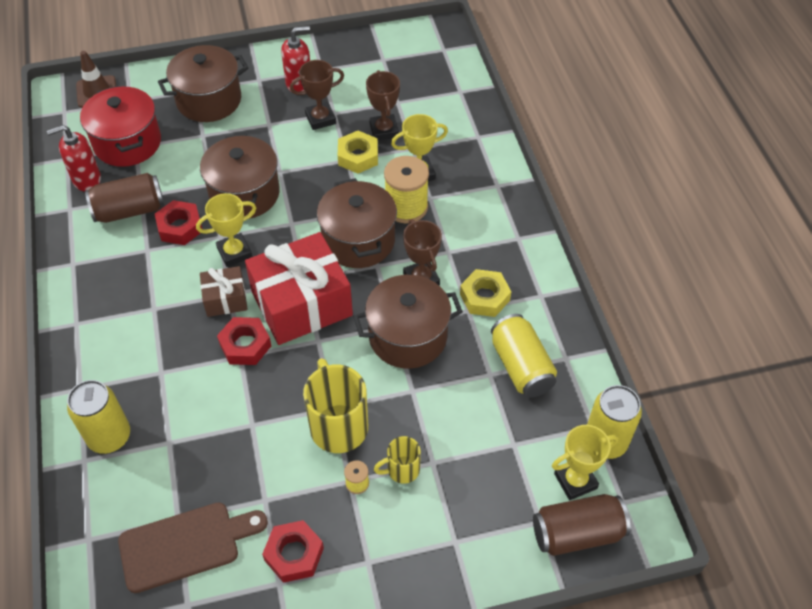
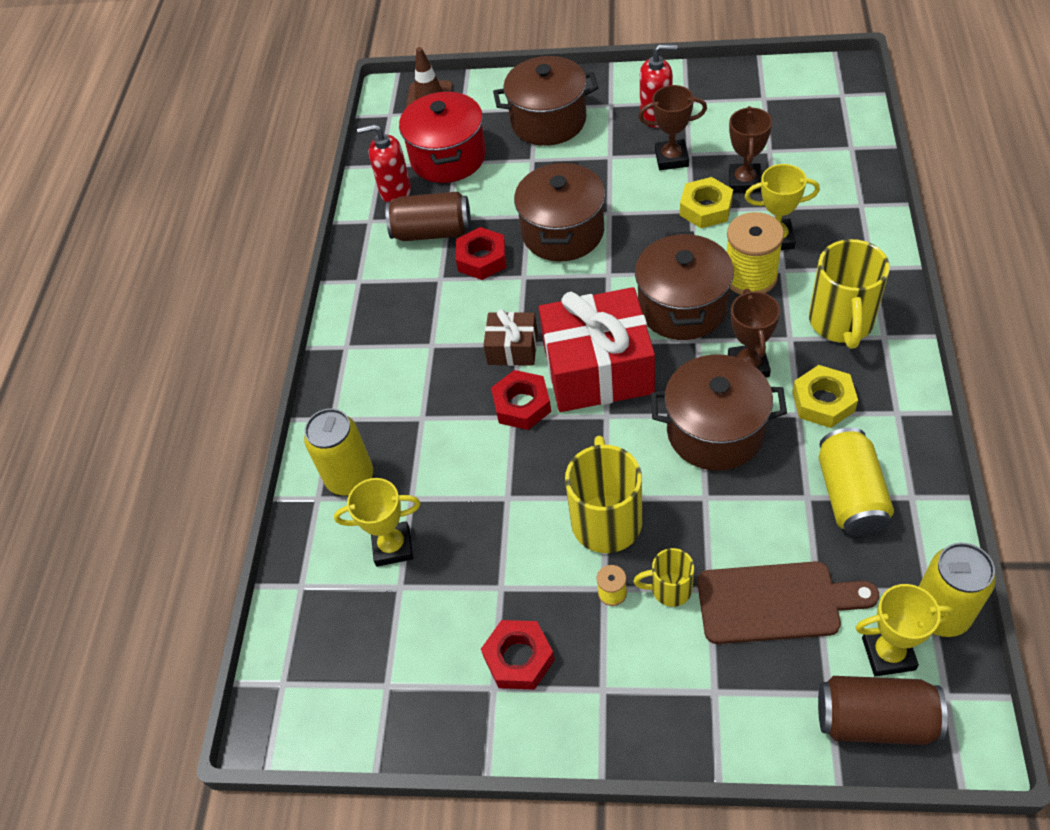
camera: 25 degrees right, 0 degrees up
brown cutting board [118,503,268,593] -> brown cutting board moved to [697,561,879,644]
yellow trophy [196,193,256,267] -> yellow trophy moved to [334,478,421,567]
none -> yellow mug [809,239,890,349]

